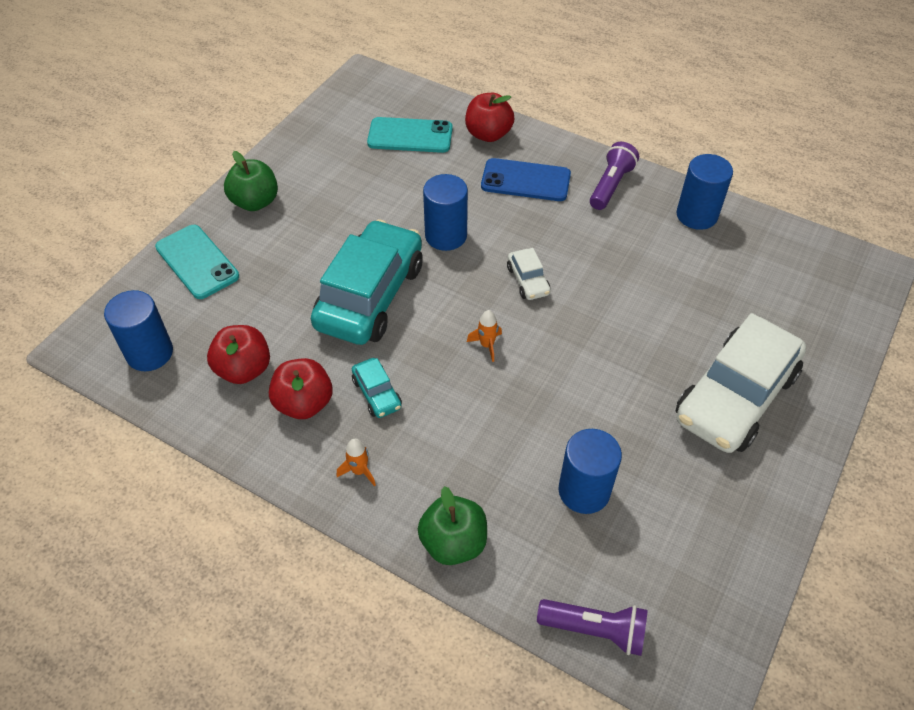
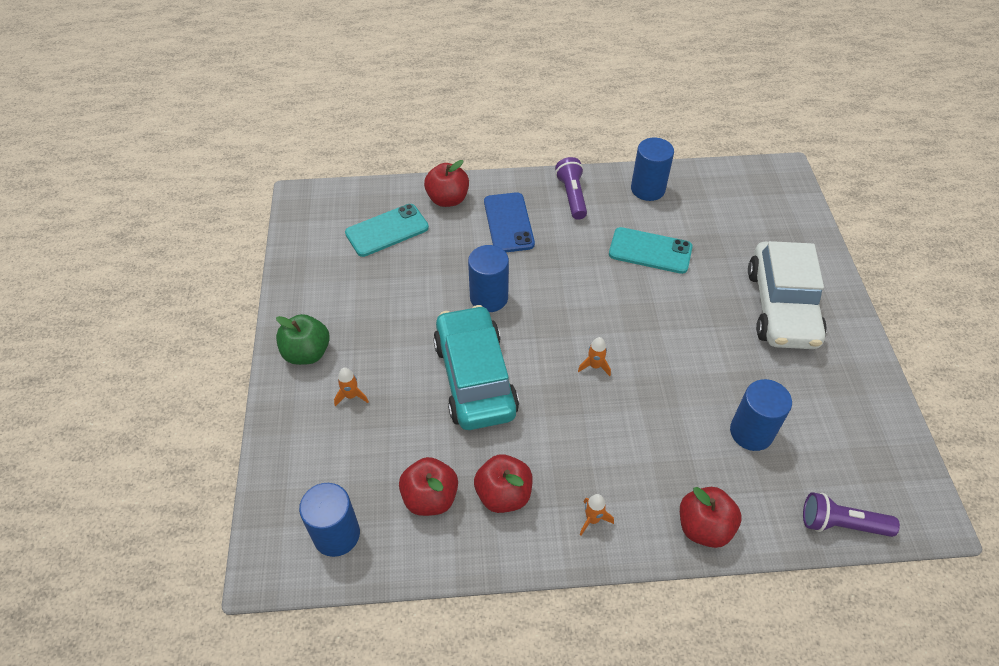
camera: 35 degrees left, 0 degrees up
turquoise phone [155,225,239,299] -> turquoise phone moved to [609,227,693,274]
turquoise car [352,358,402,418] -> none
green apple [418,486,487,565] -> red apple [680,487,742,548]
blue phone [481,158,571,201] -> blue phone turned 75 degrees counterclockwise [484,192,535,252]
white car [507,248,551,300] -> none
purple flashlight [537,599,648,656] -> purple flashlight turned 150 degrees counterclockwise [803,492,900,537]
none -> orange rocket [334,368,369,407]

